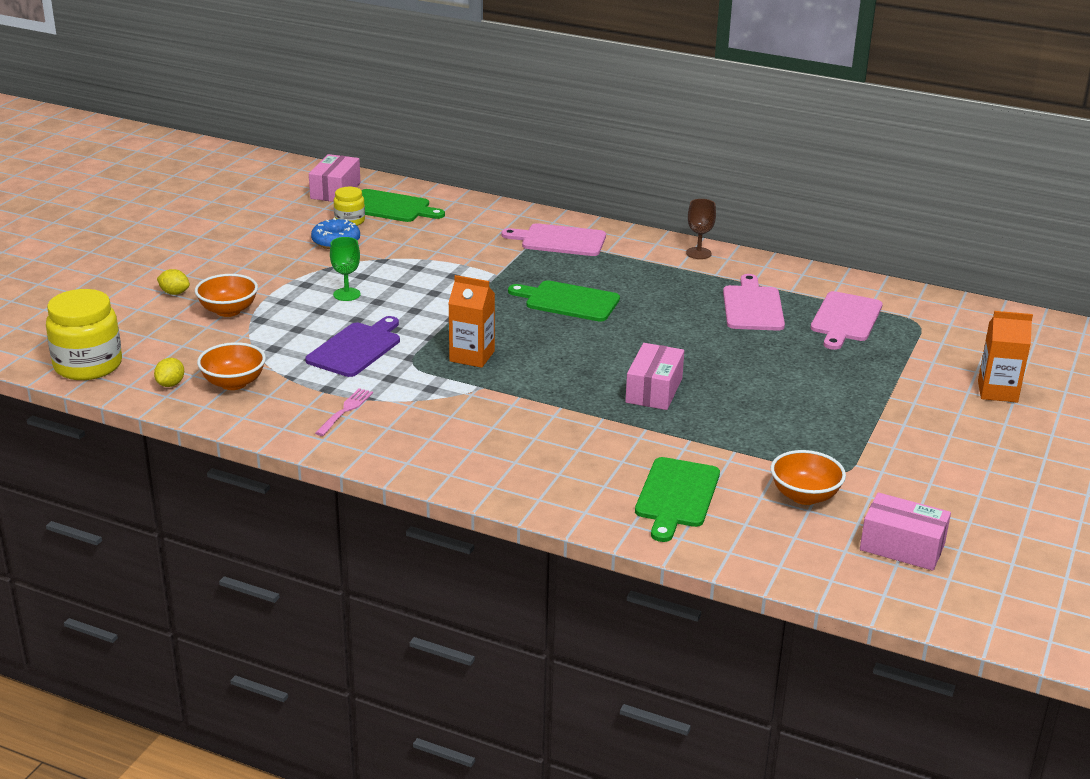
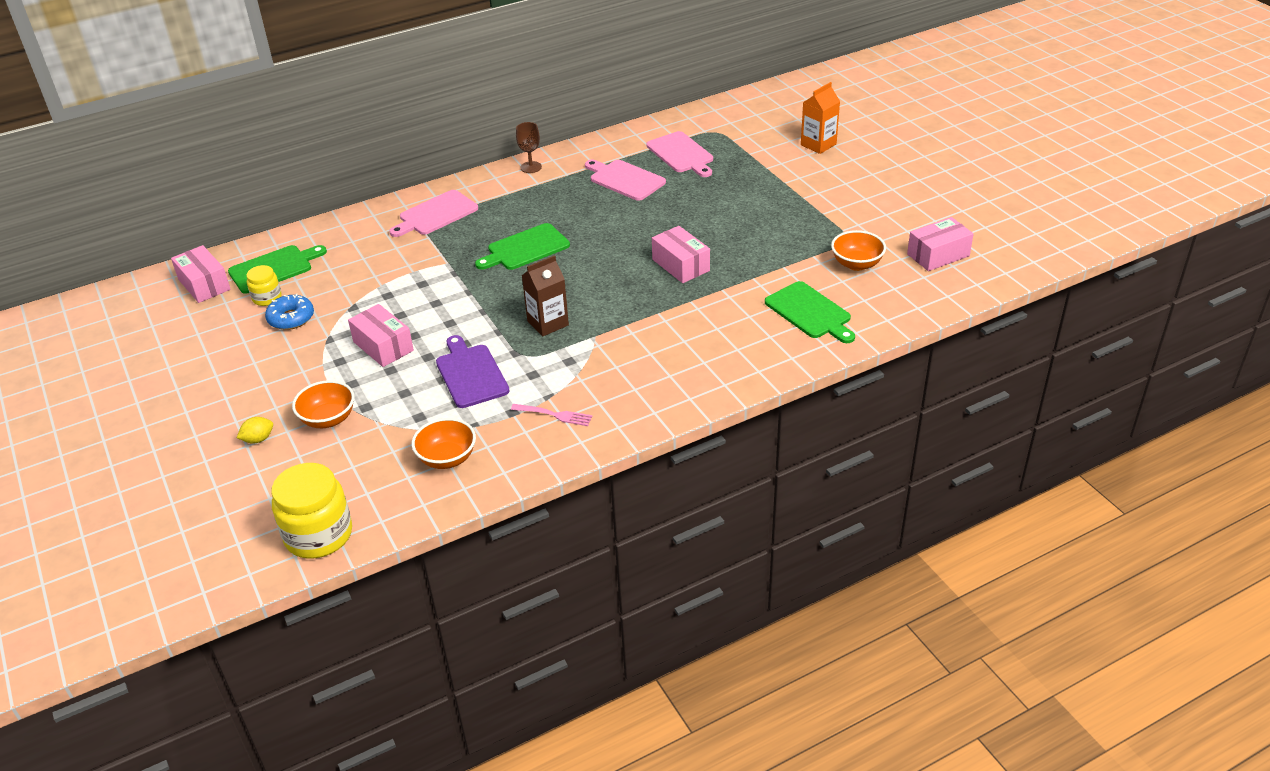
camera: 50 degrees left, 10 degrees up
yellow lemon [154,358,184,387] -> none
pink fork [315,388,373,436] -> pink fork turned 135 degrees clockwise [511,404,592,426]
green goblet [330,237,361,301] -> pink box [348,304,414,367]
orange carton [448,275,495,368] -> brown carton [522,255,569,336]

